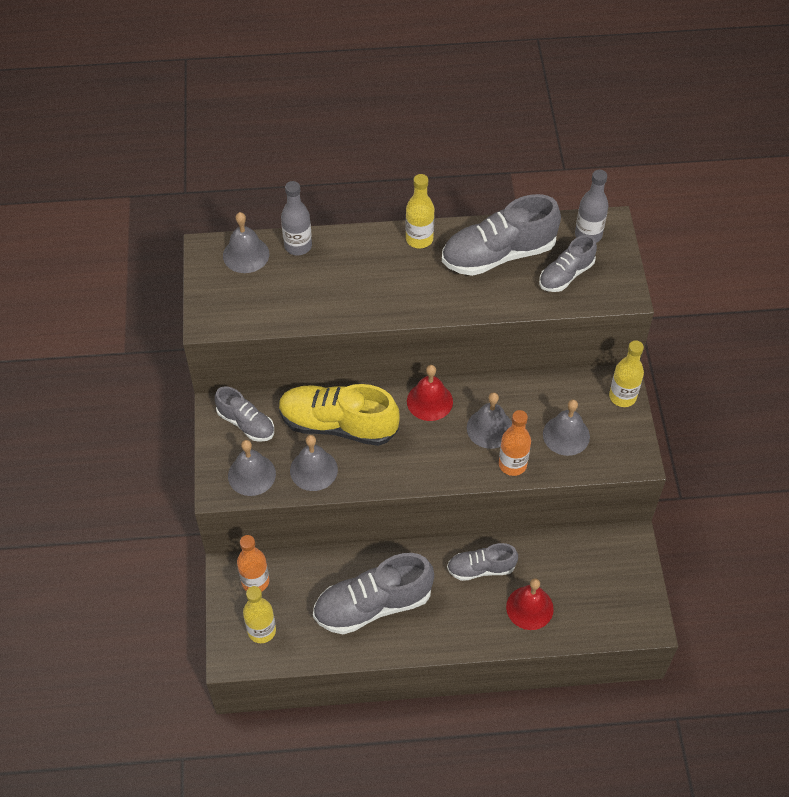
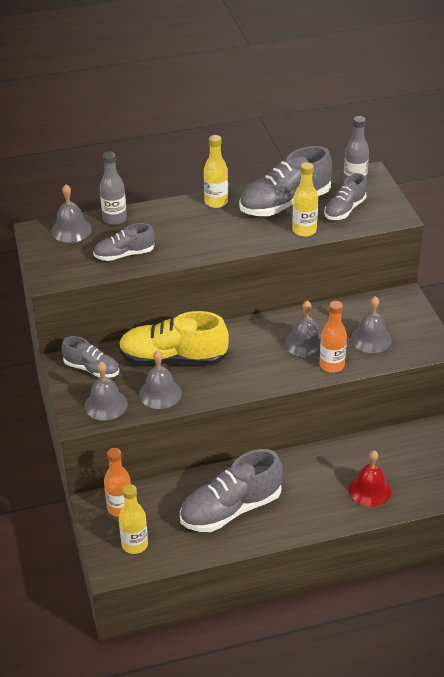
camera: 10 degrees left, 15 degrees down
red bell [407,365,453,421] -> none
grey shoe [447,543,518,581] -> grey shoe moved to [93,223,155,261]
yellow bottle [609,340,644,407] -> yellow bottle moved to [292,162,318,237]

